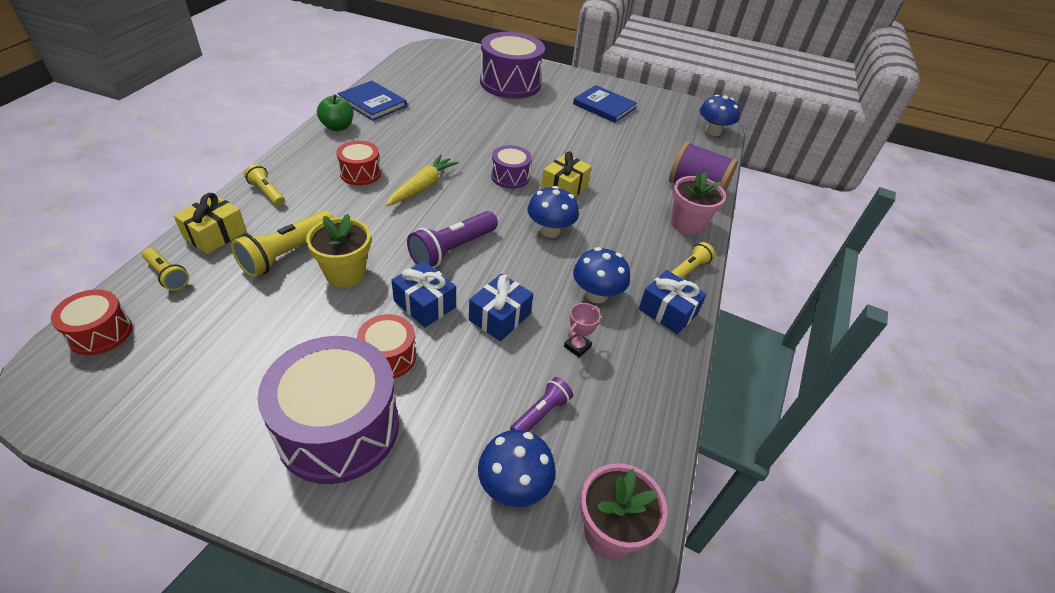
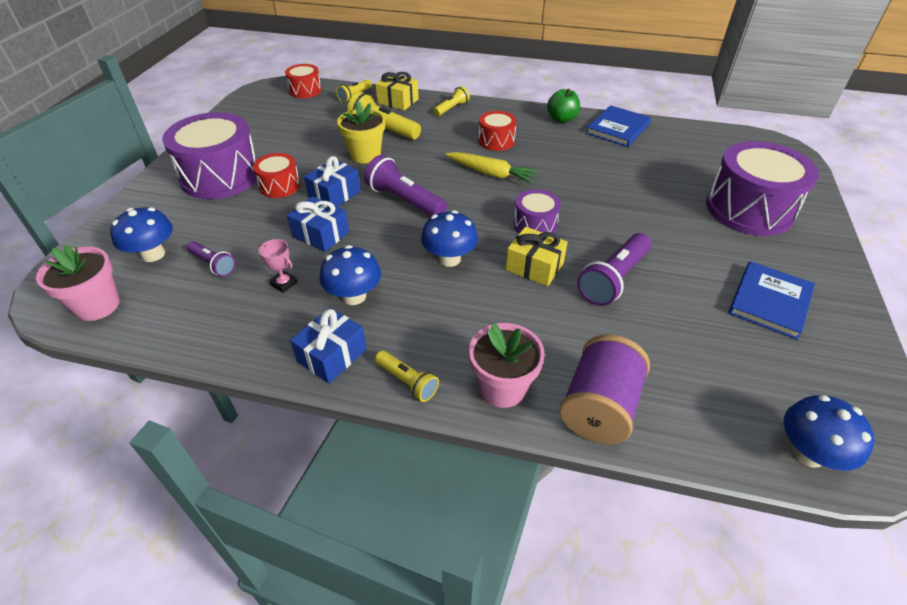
camera: 90 degrees right, 0 degrees up
none -> purple flashlight [577,233,651,306]

